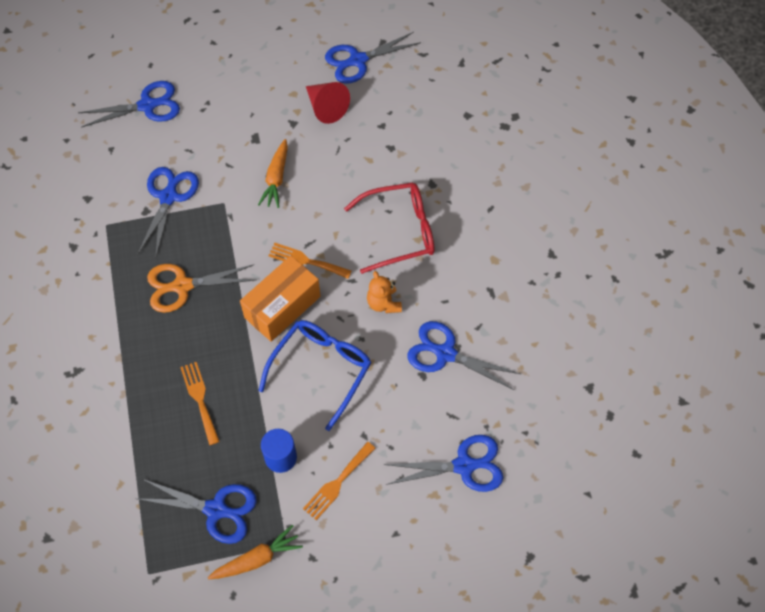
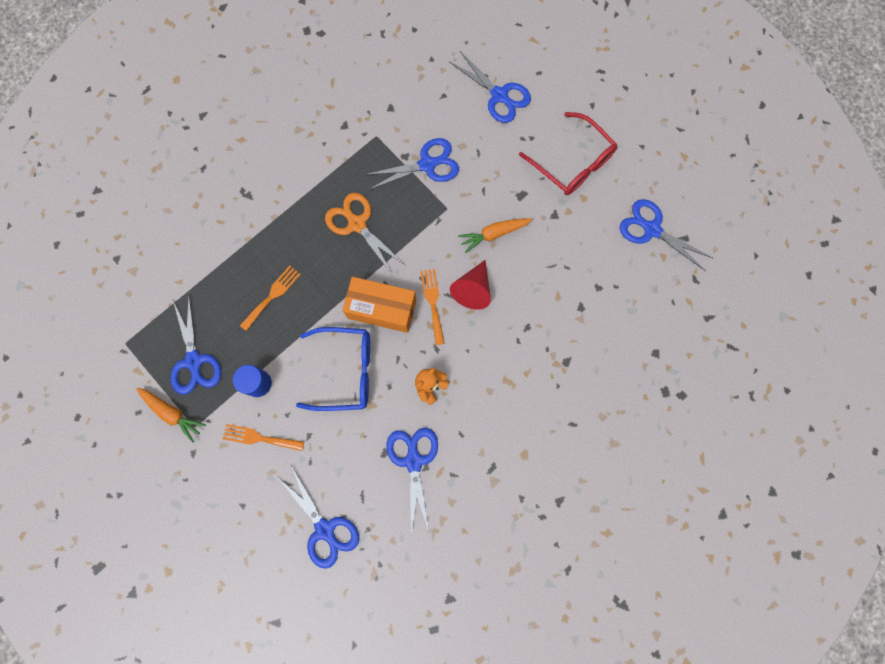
camera: 60 degrees right, 15 degrees up
red cone [306,82,350,124] -> red cone moved to [450,260,491,310]
red glasses [344,183,434,274] -> red glasses moved to [519,112,618,195]

